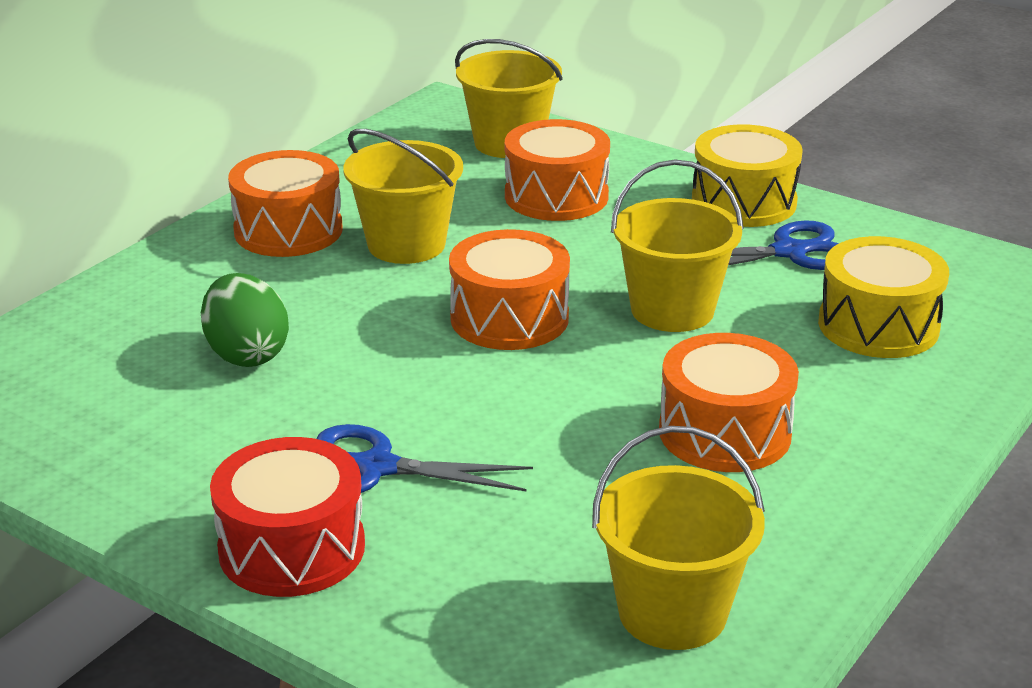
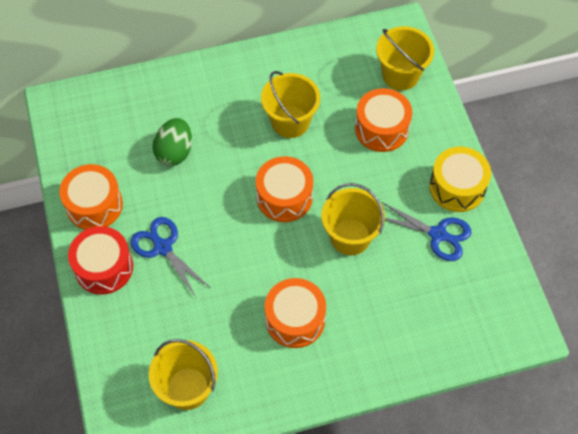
camera: 40 degrees right, 30 degrees up
orange drum [228,150,343,257] -> orange drum moved to [59,164,123,230]
yellow drum [818,236,949,358] -> none

